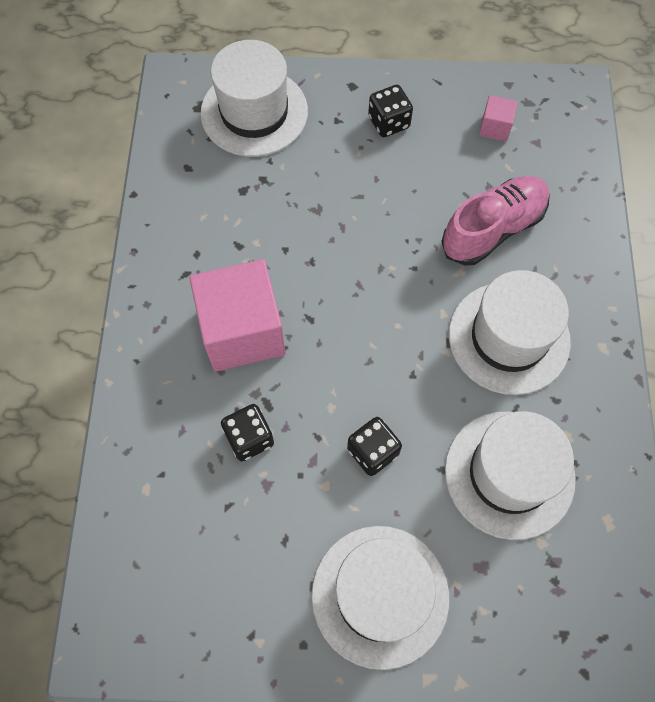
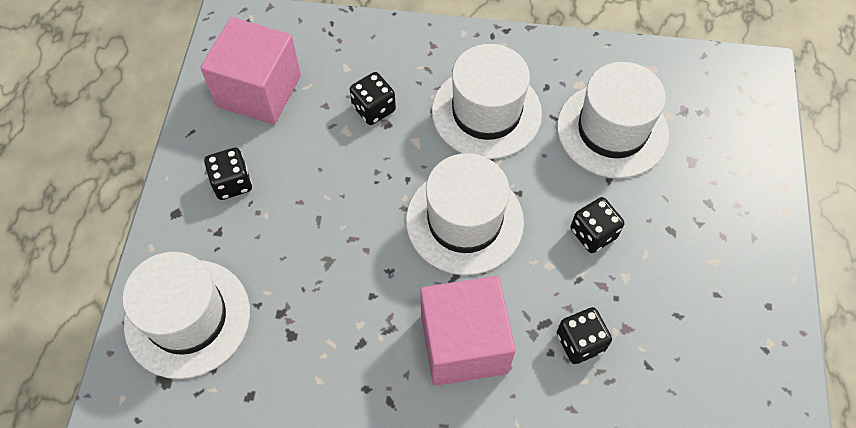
camera: 85 degrees left, 5 degrees down
white hat [312,526,449,670] -> white hat moved to [406,153,524,275]
pink shoe [441,176,550,265] -> black dice [350,72,396,125]
pink cube [479,95,518,141] -> pink cube [200,17,301,125], size x2.28

